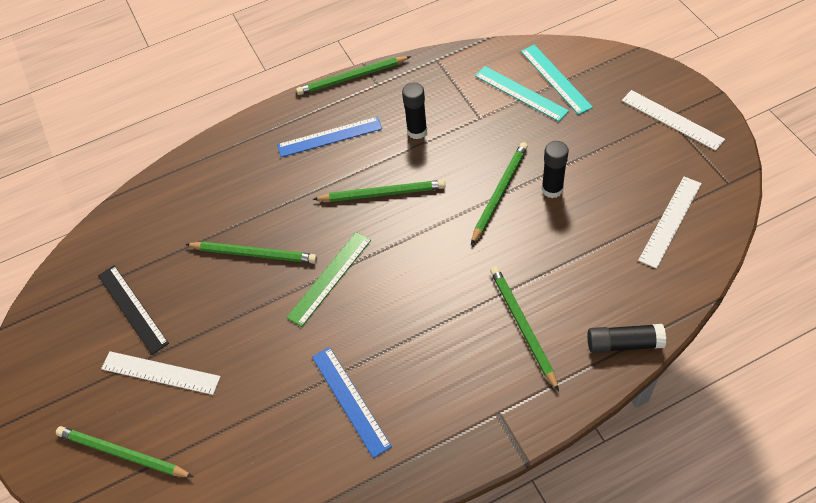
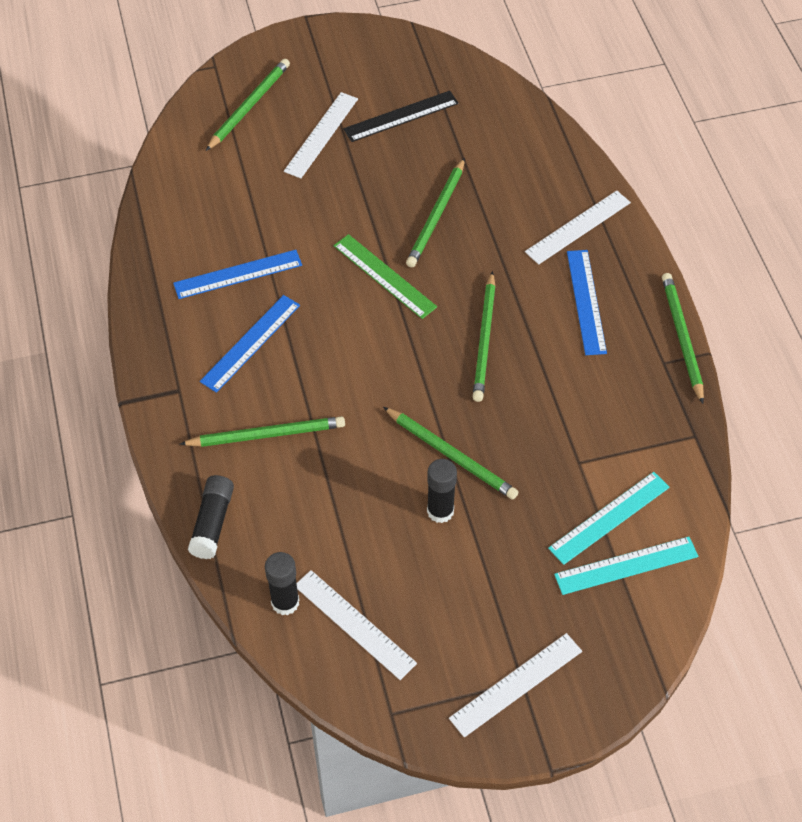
camera: 95 degrees right, 0 degrees up
black glue stick [402,83,427,139] -> black glue stick moved to [265,552,299,615]
none -> blue ruler [200,295,300,393]
none -> white ruler [525,190,631,265]

